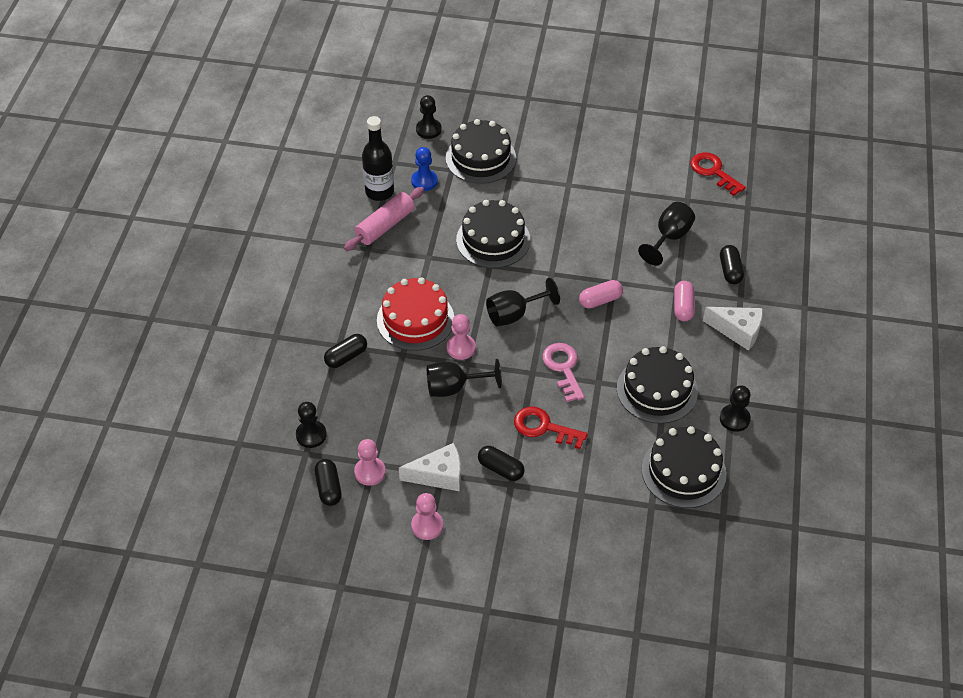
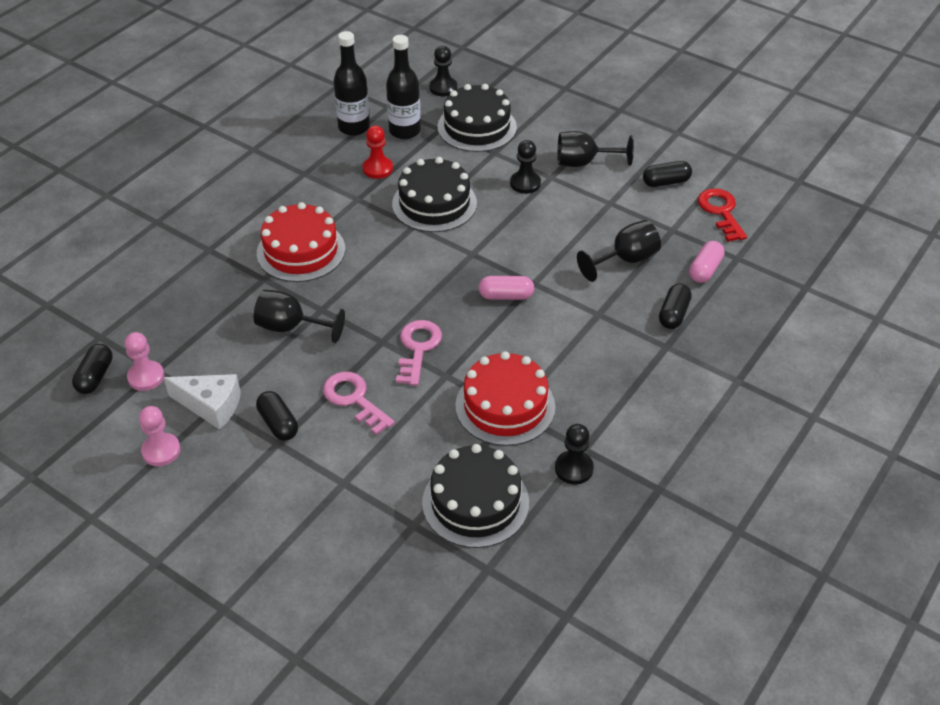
camera: 25 degrees right, 5 degrees down
black pawn [296,402,327,448] -> black pawn moved to [510,140,541,194]
black capsule [324,334,367,368] -> black capsule moved to [643,161,692,187]
pink rolling pin [344,187,424,251] -> none
blue pawn [411,147,438,191] -> black bottle [386,35,421,139]
pink pawn [447,314,476,360] -> none
black goblet [486,278,560,327] -> black goblet moved to [557,131,634,167]
red key [514,407,588,449] -> pink key [323,372,395,435]
black cake [617,346,698,424] -> red cake [455,351,555,446]
pink capsule [674,281,695,321] -> pink capsule moved to [689,241,725,283]
white cheese [703,307,763,351] -> none
none -> red pawn [363,125,393,179]

